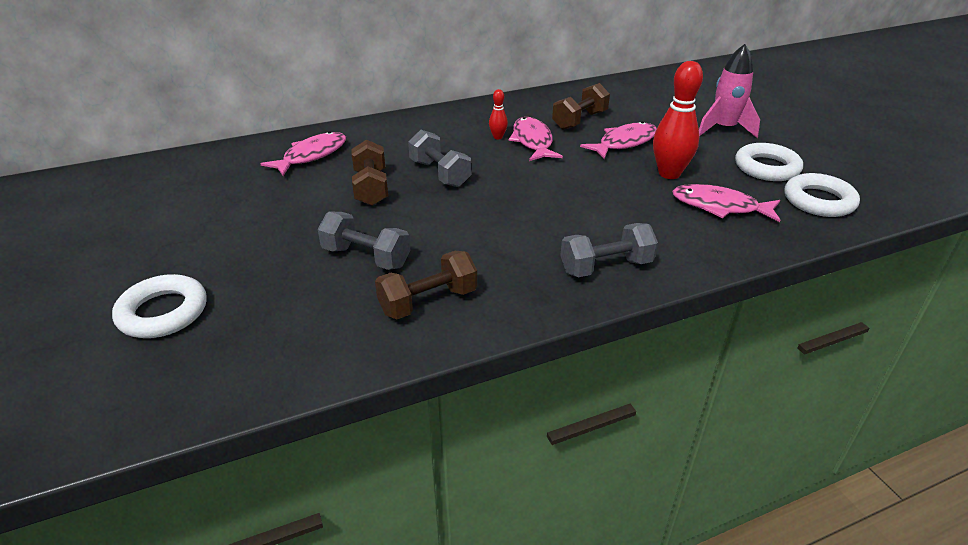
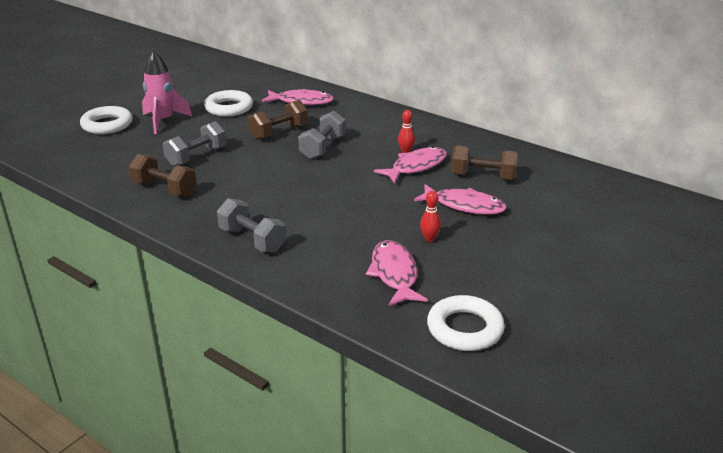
camera: 60 degrees right, 5 degrees down
grey dumbbell [318,212,411,270] -> grey dumbbell turned 45 degrees clockwise [163,121,227,167]
red bowling pin [653,61,703,179] -> red bowling pin [420,191,441,242], size x0.48
pink rocket [699,44,760,138] -> pink rocket moved to [142,50,192,134]
white ring [735,143,803,181] -> white ring moved to [204,90,253,117]

